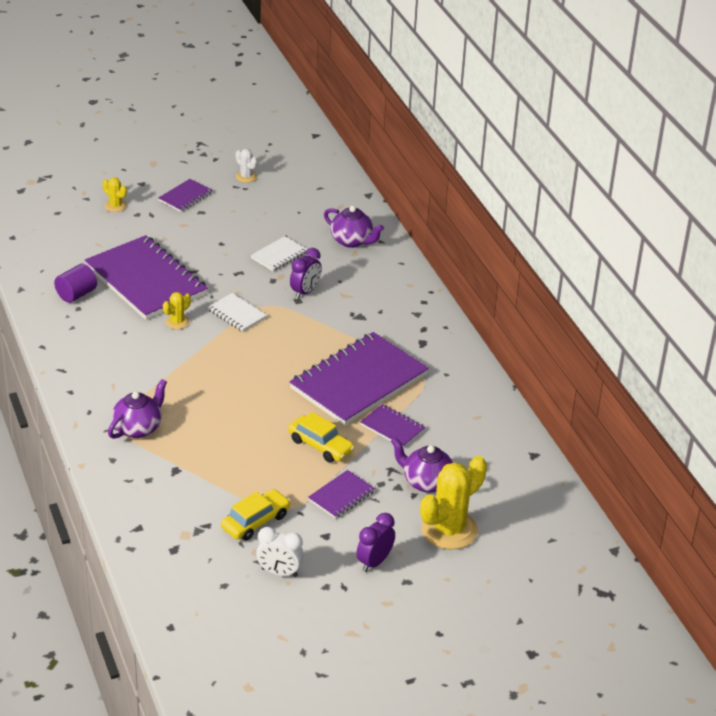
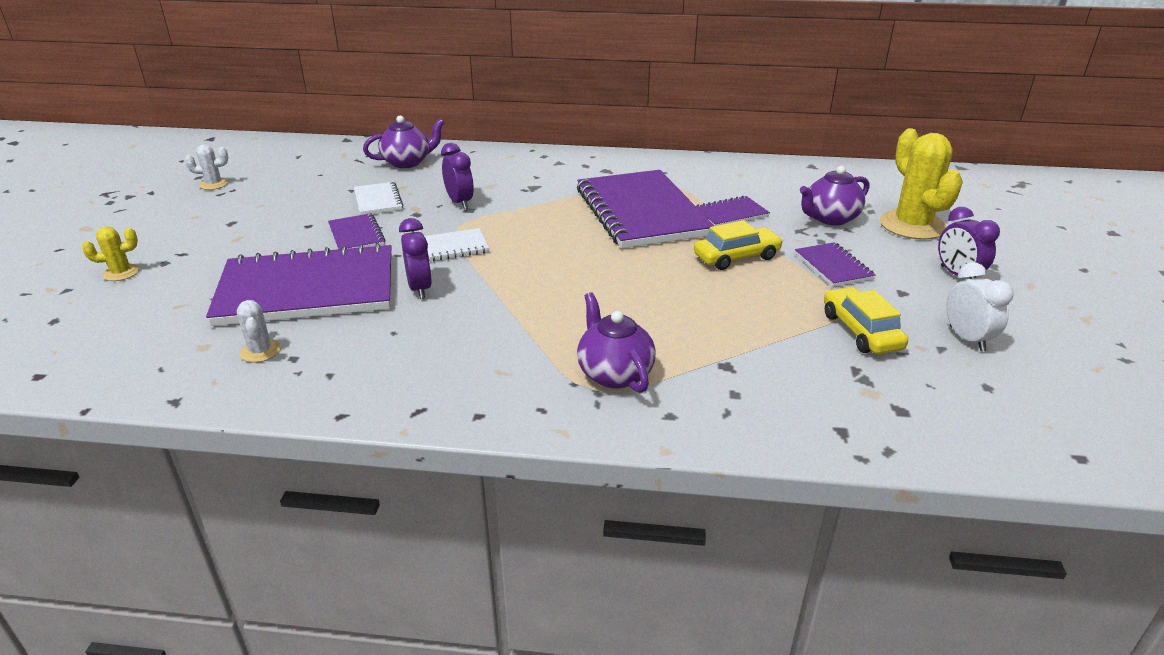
camera: 60 degrees left, 5 degrees down
purple cylinder [54,264,97,303] -> white cactus [237,300,281,363]
purple notebook [158,179,212,212] -> purple notebook moved to [328,213,386,249]
yellow cactus [163,292,191,329] -> purple clock [399,218,432,299]
white clock [256,527,304,577] -> white clock turned 60 degrees counterclockwise [946,262,1013,351]

